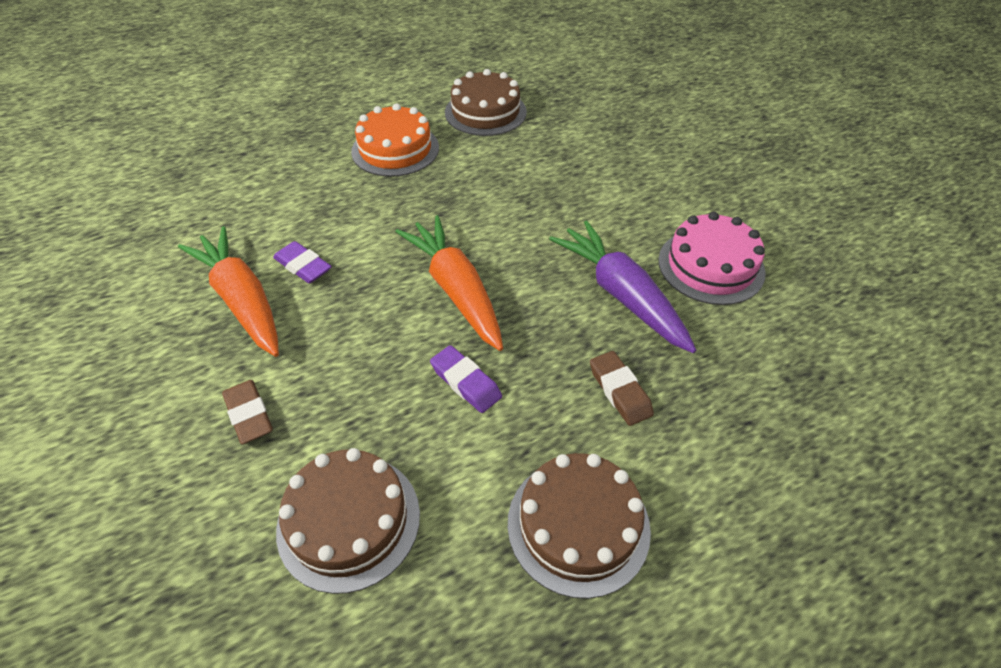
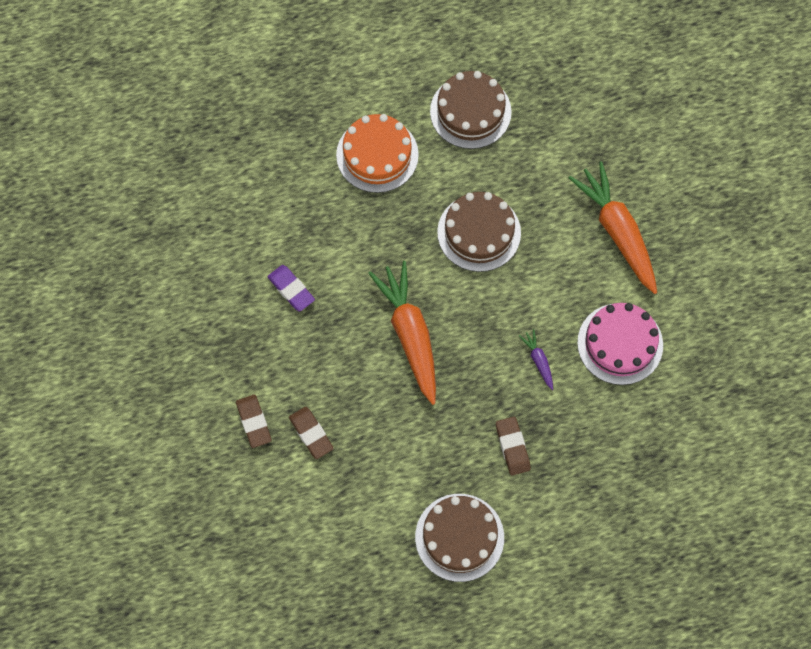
camera: 10 degrees right, 20 degrees up
orange carrot [178,226,279,357] -> orange carrot moved to [568,161,657,294]
brown cake [276,448,420,594] -> brown cake moved to [437,192,521,272]
purple eraser [430,345,502,413] -> none
purple carrot [549,220,696,353] -> purple carrot [519,329,553,390], size x0.43
none -> brown eraser [289,407,334,459]

